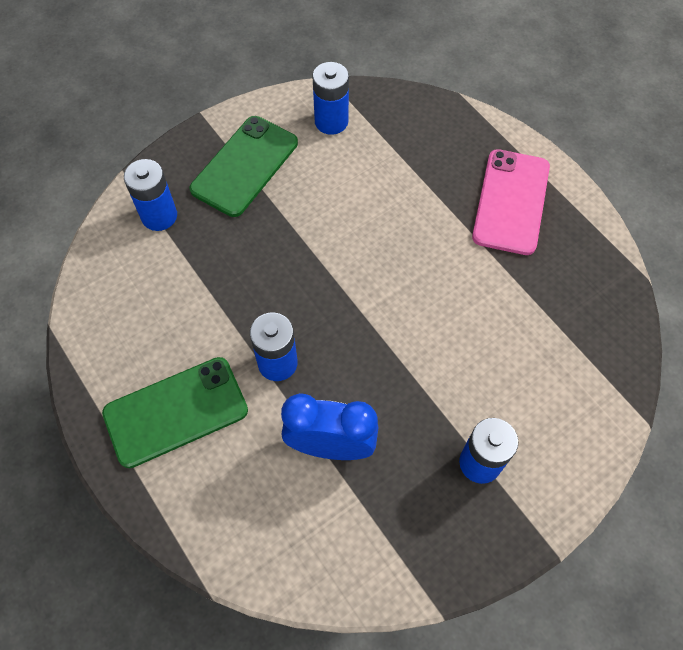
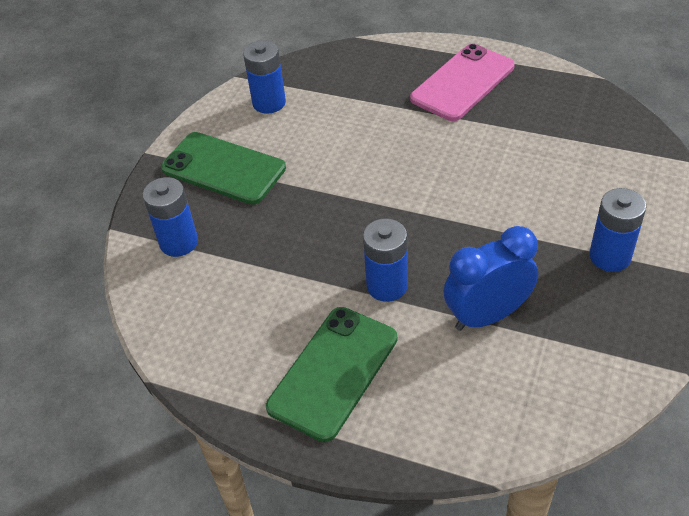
camera: 30 degrees left, 15 degrees down
green phone [189,116,298,217] -> green phone turned 60 degrees counterclockwise [161,132,286,204]
pink phone [472,149,550,255] -> pink phone turned 60 degrees clockwise [410,44,515,121]

